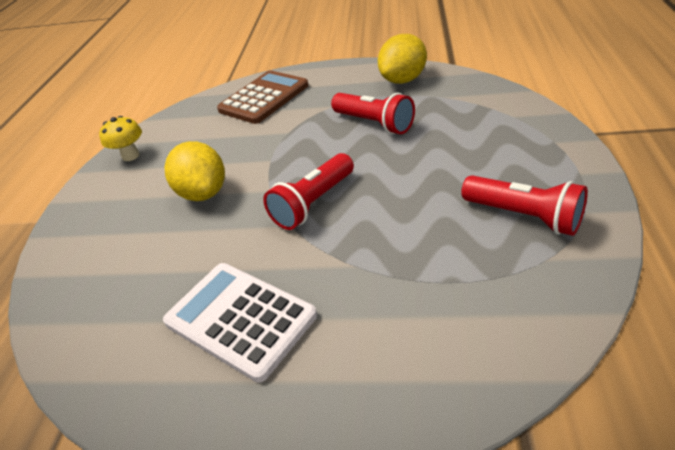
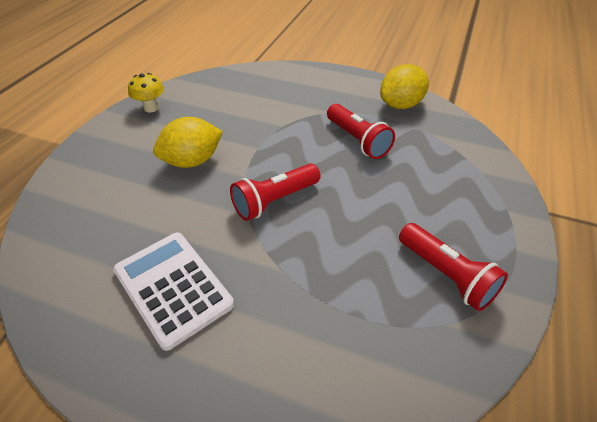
camera: 10 degrees right, 5 degrees up
yellow lemon [164,141,225,201] -> yellow lemon turned 75 degrees clockwise [153,117,223,168]
brown calculator [217,70,309,124] -> none

